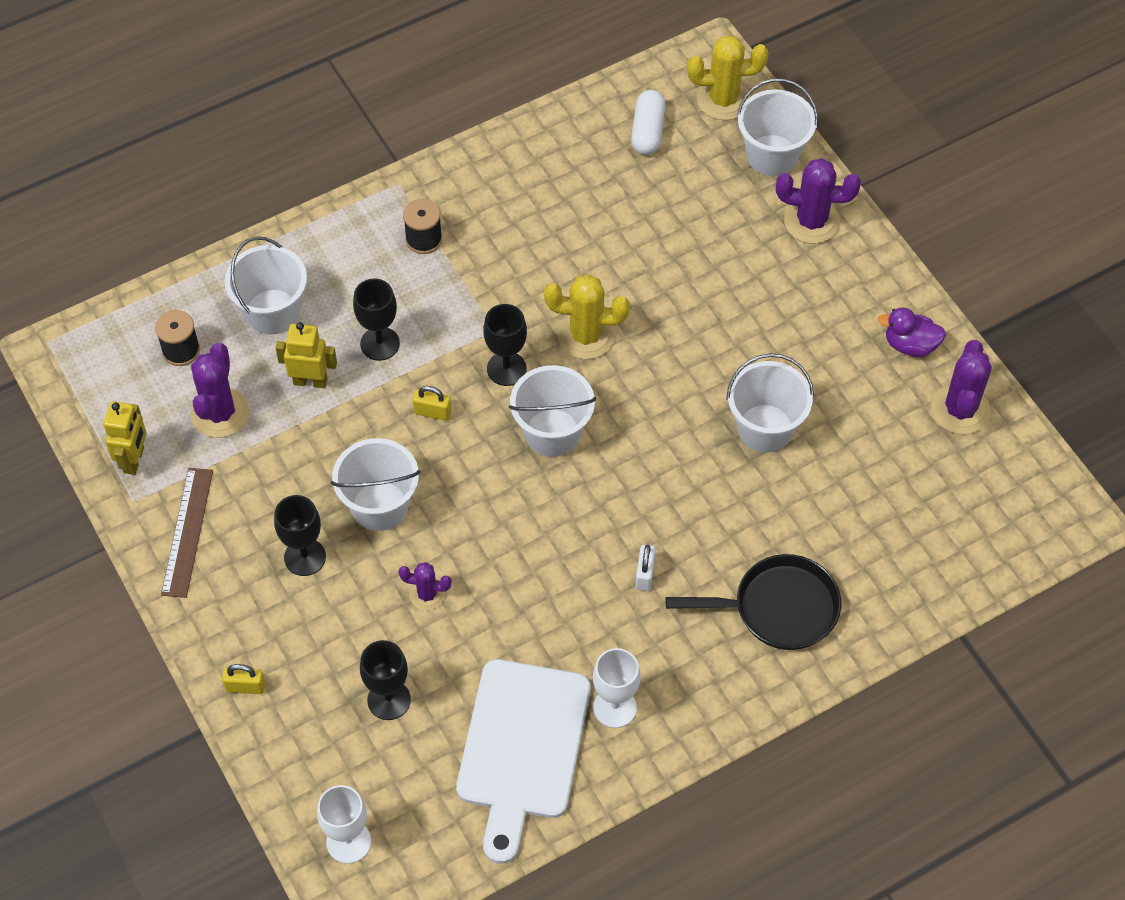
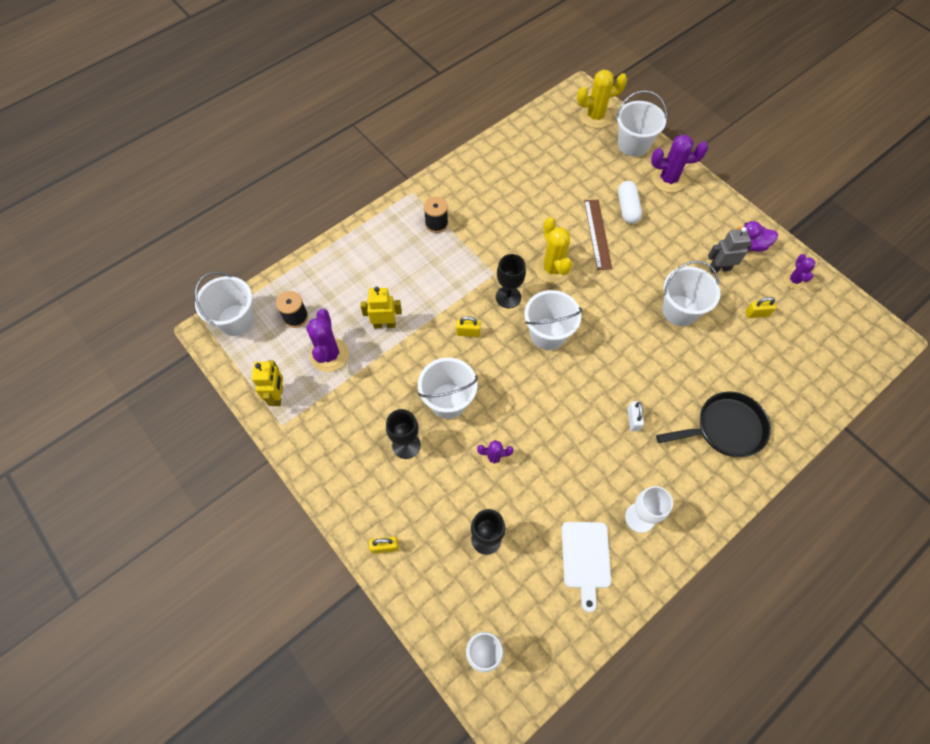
camera: 10 degrees left, 5 degrees up
brown ruler [161,468,213,598] -> brown ruler moved to [584,200,612,270]
white bucket [225,237,307,335] -> white bucket moved to [195,272,254,336]
black goblet [353,278,400,361] -> none
white cutting board [456,659,591,864] -> white cutting board [562,522,611,612], size x0.59
yellow cactus [544,274,630,359] -> yellow cactus turned 75 degrees clockwise [535,217,572,284]
white capsule [631,90,666,155] -> white capsule moved to [618,181,642,224]
purple cactus [931,340,992,434] -> purple cactus [784,254,815,289], size x0.58
none -> grey robot [708,227,752,273]
none -> yellow padlock [745,297,776,318]

